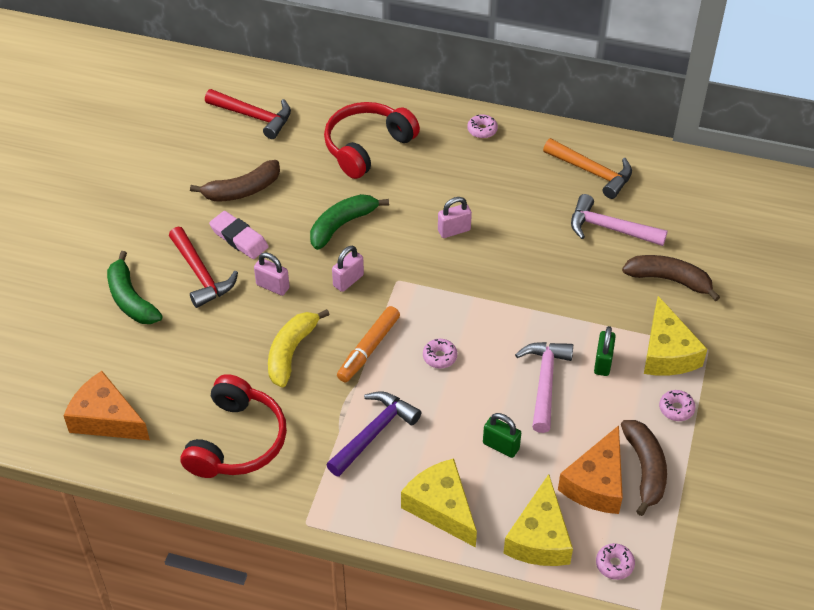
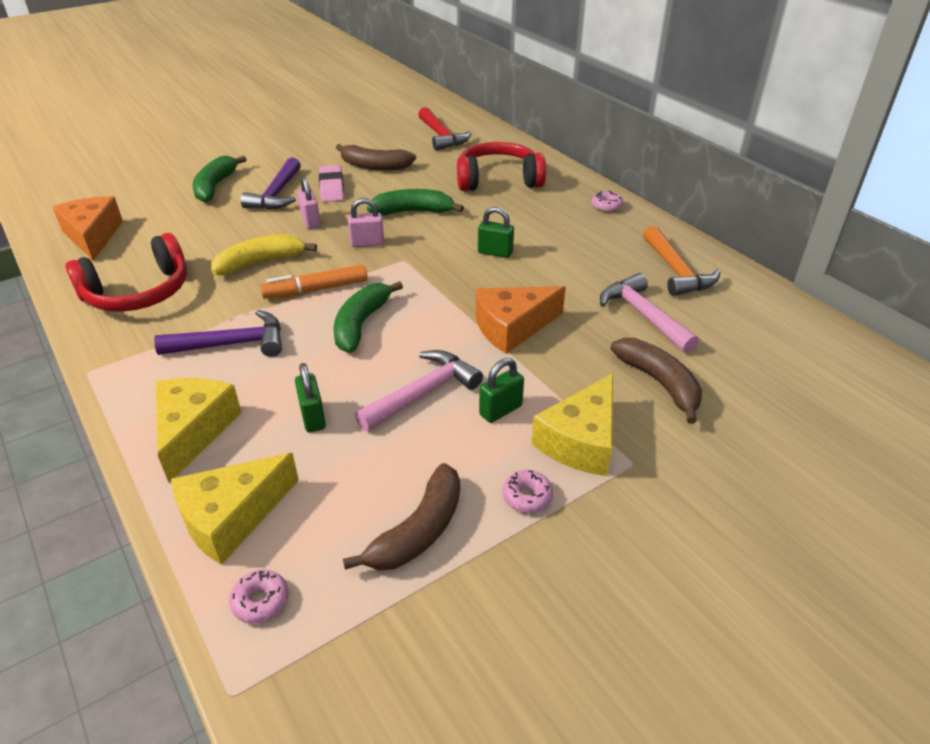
camera: 40 degrees right, 10 degrees down
red hammer [169,227,238,308] -> purple hammer [241,157,301,210]
pink donut [423,339,457,369] -> green banana [334,281,403,352]
pink padlock [438,197,472,238] -> green padlock [478,207,514,258]
orange cheese [558,425,623,514] -> orange cheese moved to [476,286,566,354]

